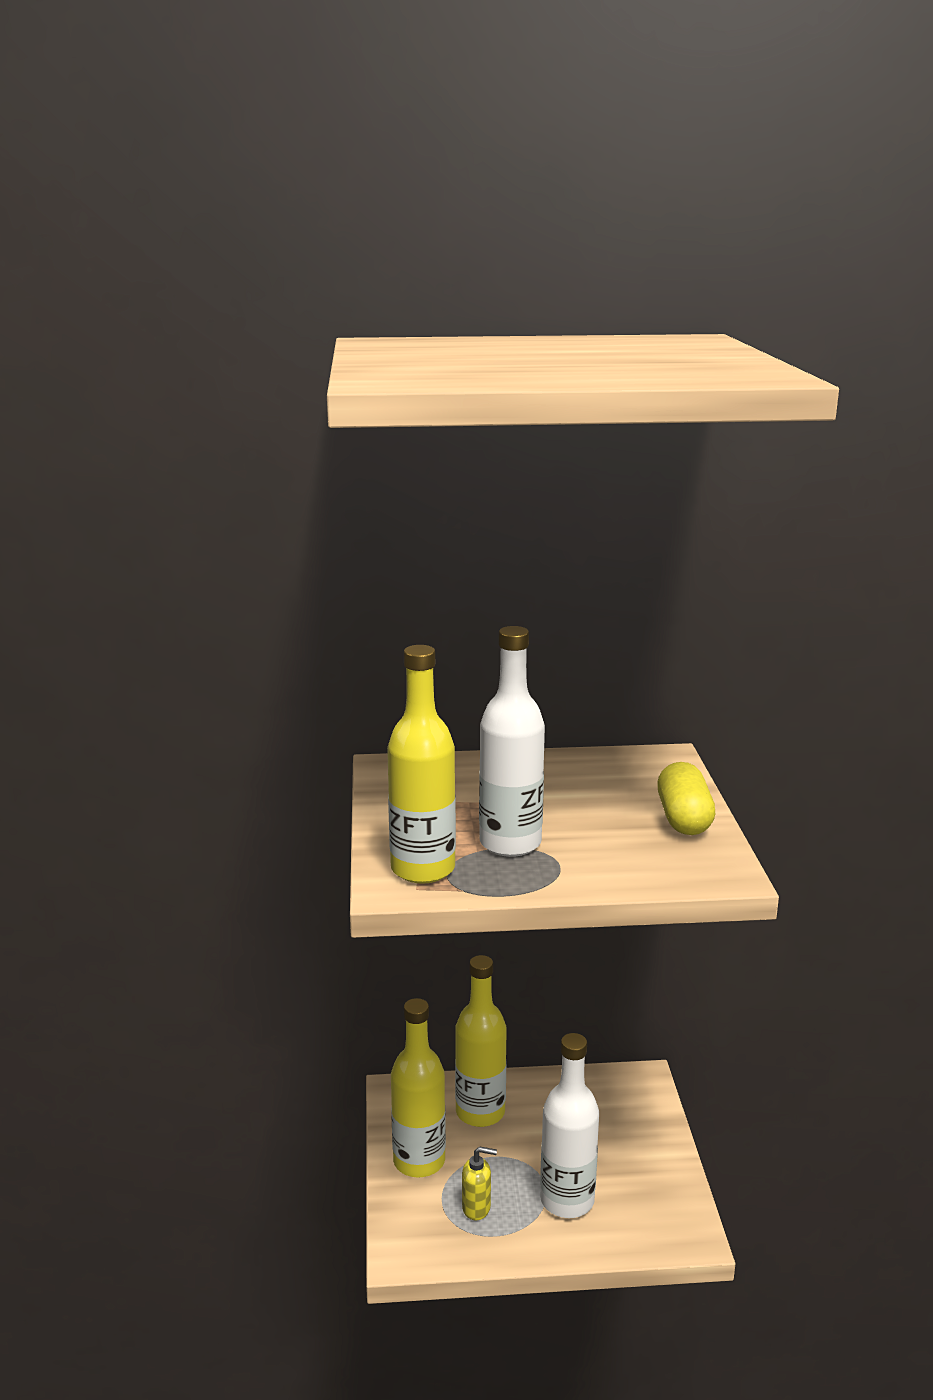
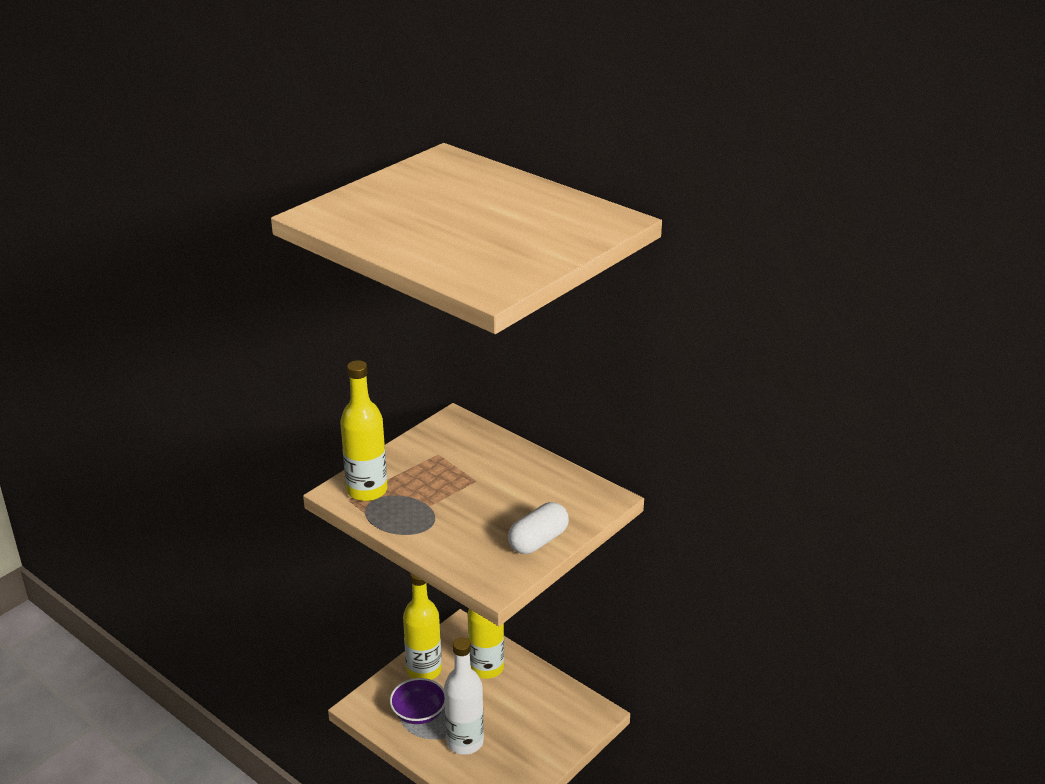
camera: 45 degrees right, 10 degrees up
yellow soap dispenser [462,1146,497,1220] -> purple bowl [390,678,445,724]
white bottle [479,626,545,857] -> none
yellow capsule [657,762,715,835] -> white capsule [508,502,569,554]

